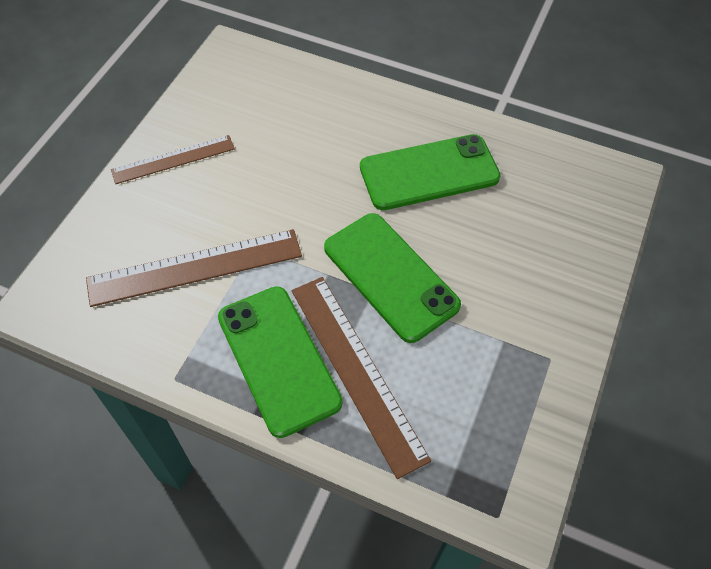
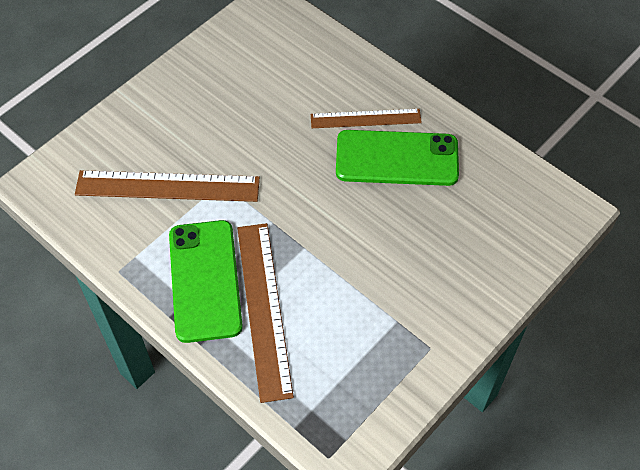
camera: 20 degrees right, 0 degrees up
brown ruler [111,135,235,184] -> brown ruler moved to [311,109,422,128]
green phone [324,213,461,343] -> none

